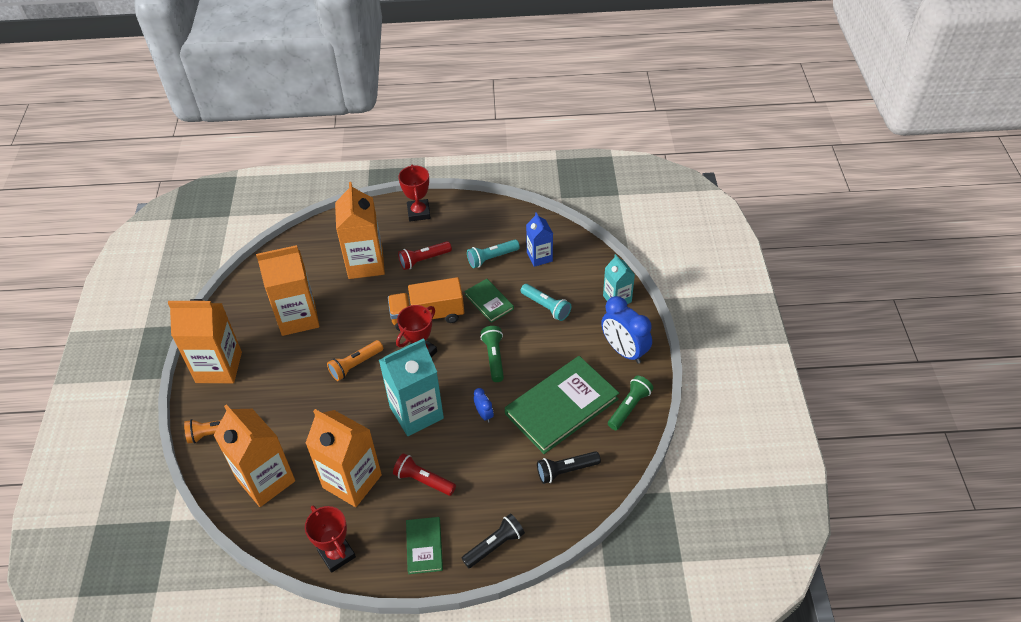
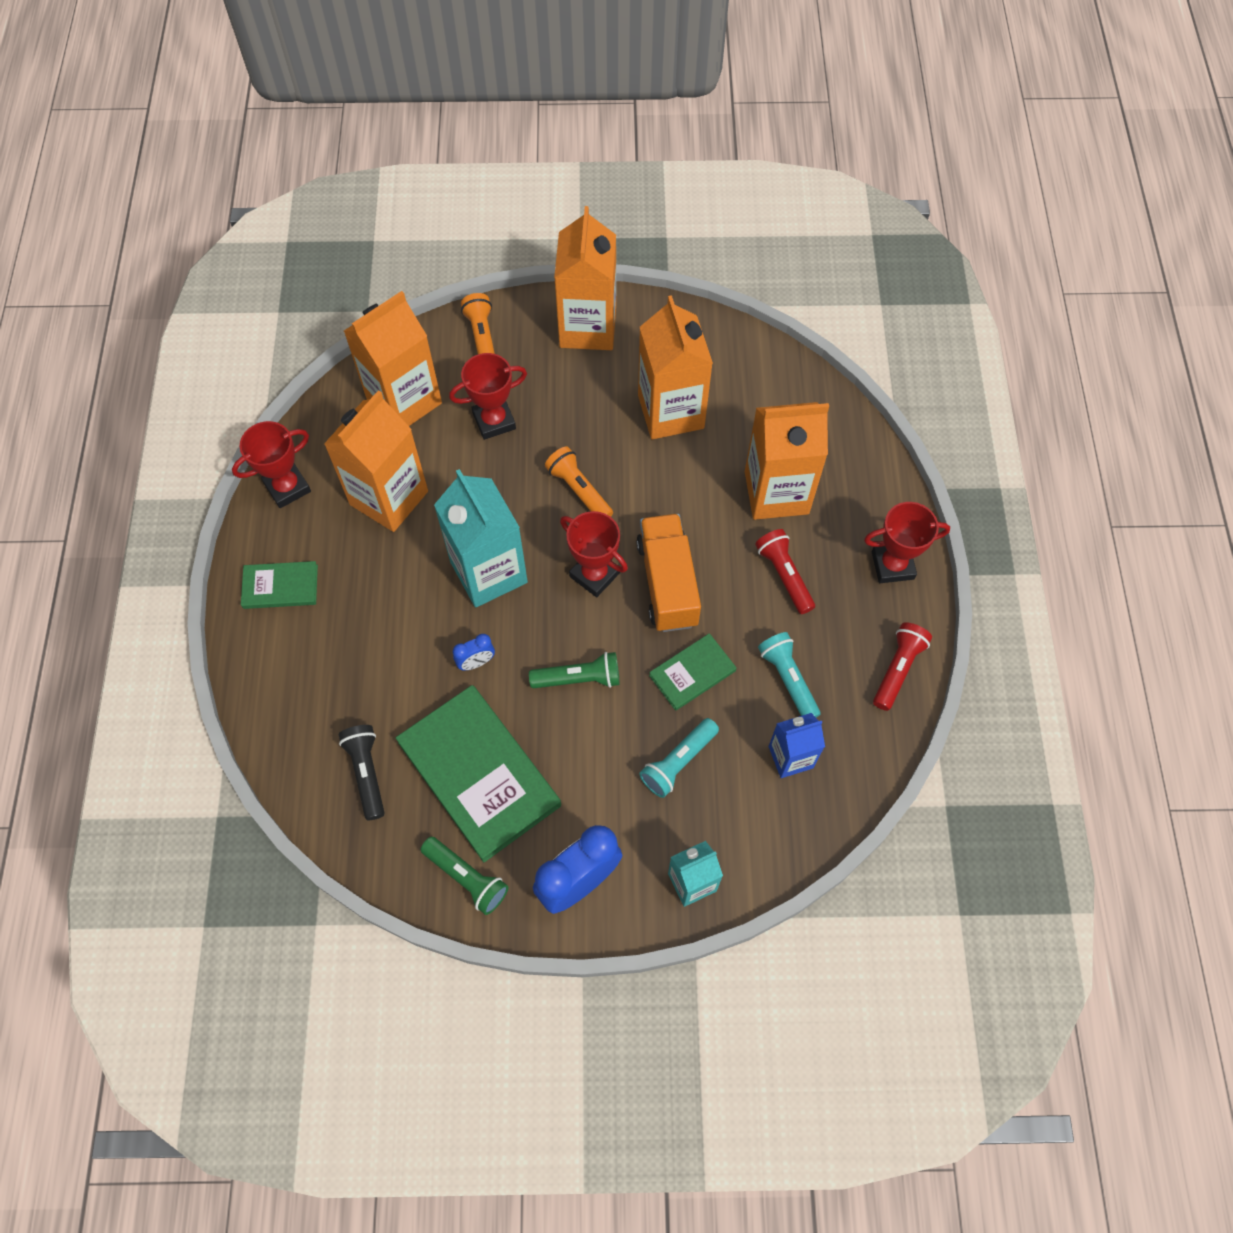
camera: 90 degrees right, 15 degrees up
red flashlight [393,453,456,496] -> red flashlight moved to [873,622,932,711]
black flashlight [461,514,525,568] -> none
none -> red trophy [449,353,527,440]

